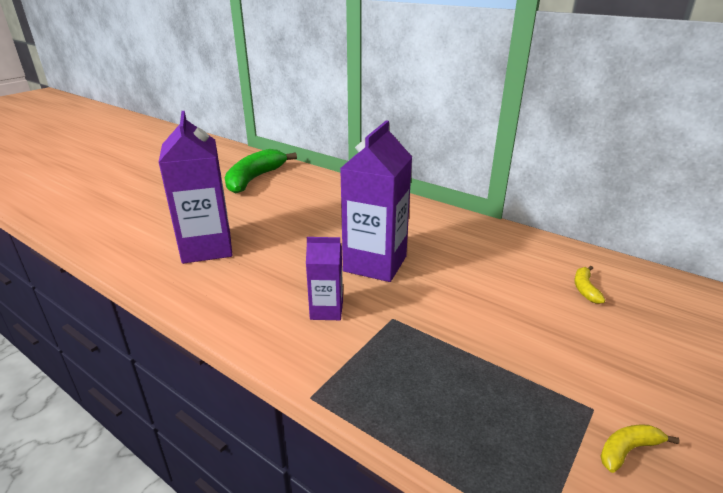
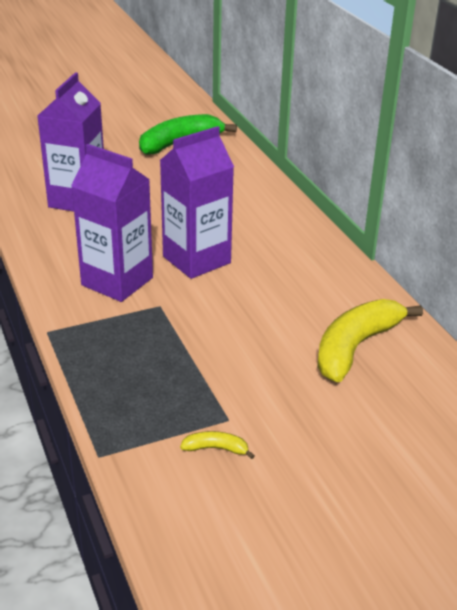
camera: 30 degrees right, 5 degrees up
purple carton [306,237,343,320] -> purple carton [71,144,153,302], size x1.88
yellow banana [574,266,605,304] -> yellow banana [317,299,423,382], size x2.36

